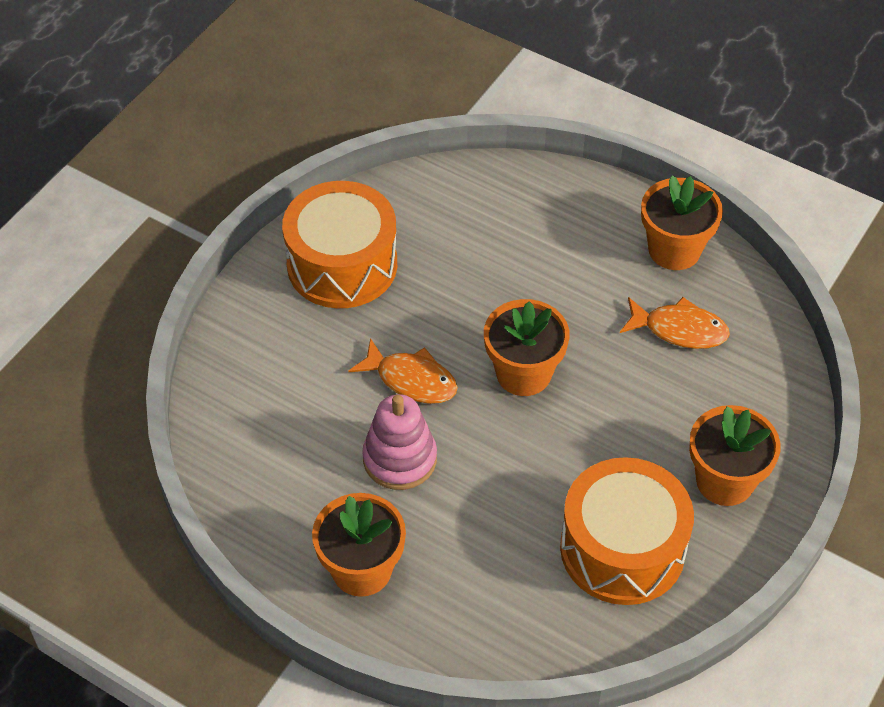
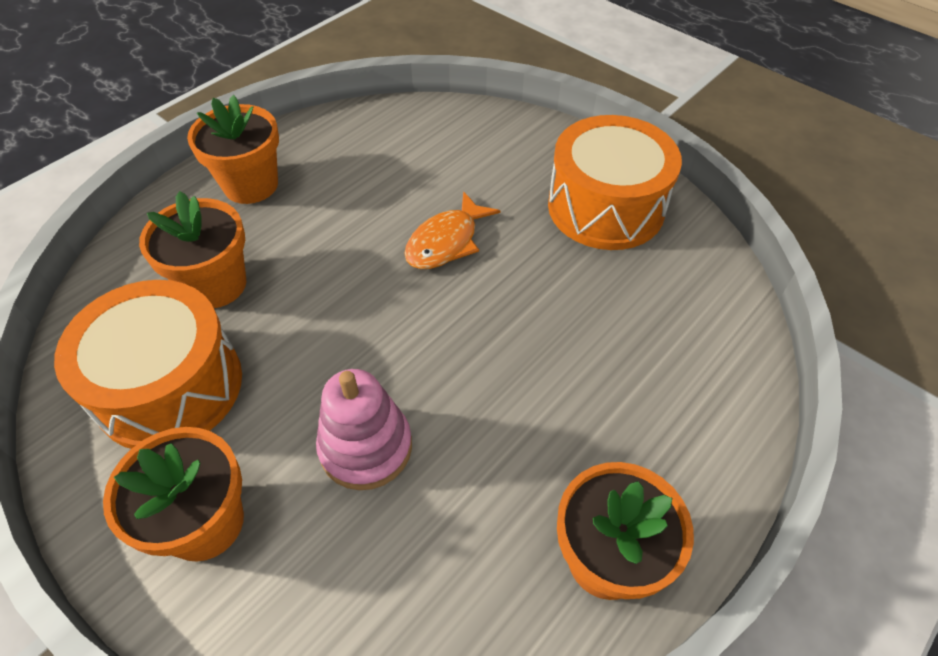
camera: 100 degrees right, 0 degrees up
pink stacking toy [362,394,437,490] -> pink stacking toy moved to [316,369,412,490]
orange flower pot [484,299,570,396] -> orange flower pot moved to [139,191,246,308]
orange fish [620,297,730,349] -> none

